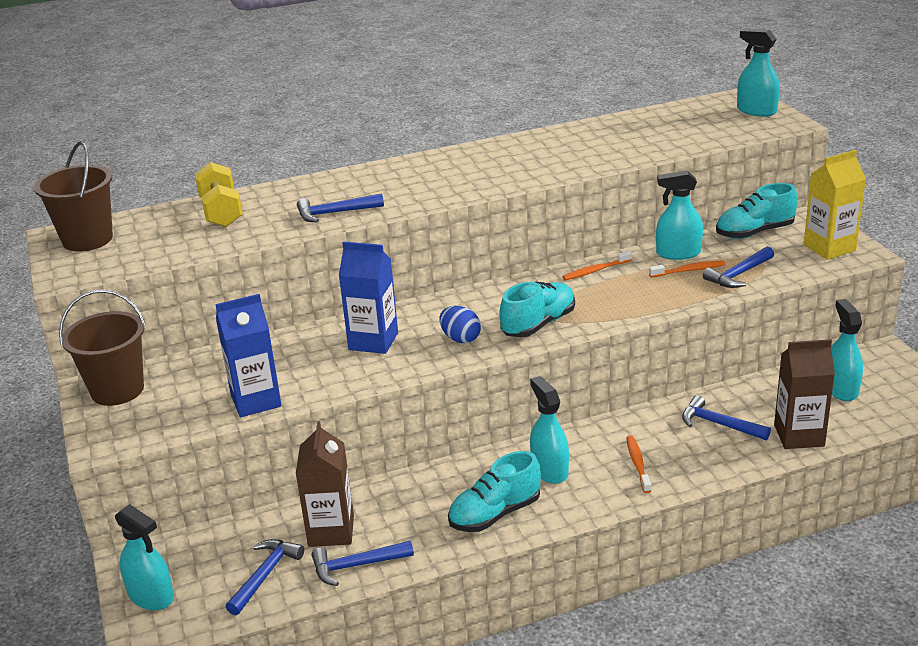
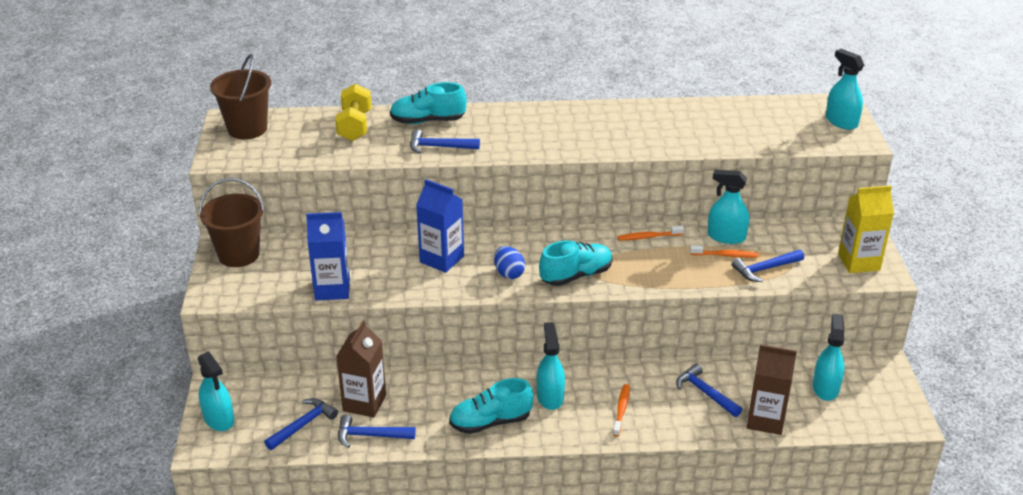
camera: 15 degrees right, 5 degrees up
turquoise shoe [716,183,798,239] -> turquoise shoe moved to [390,82,467,124]

